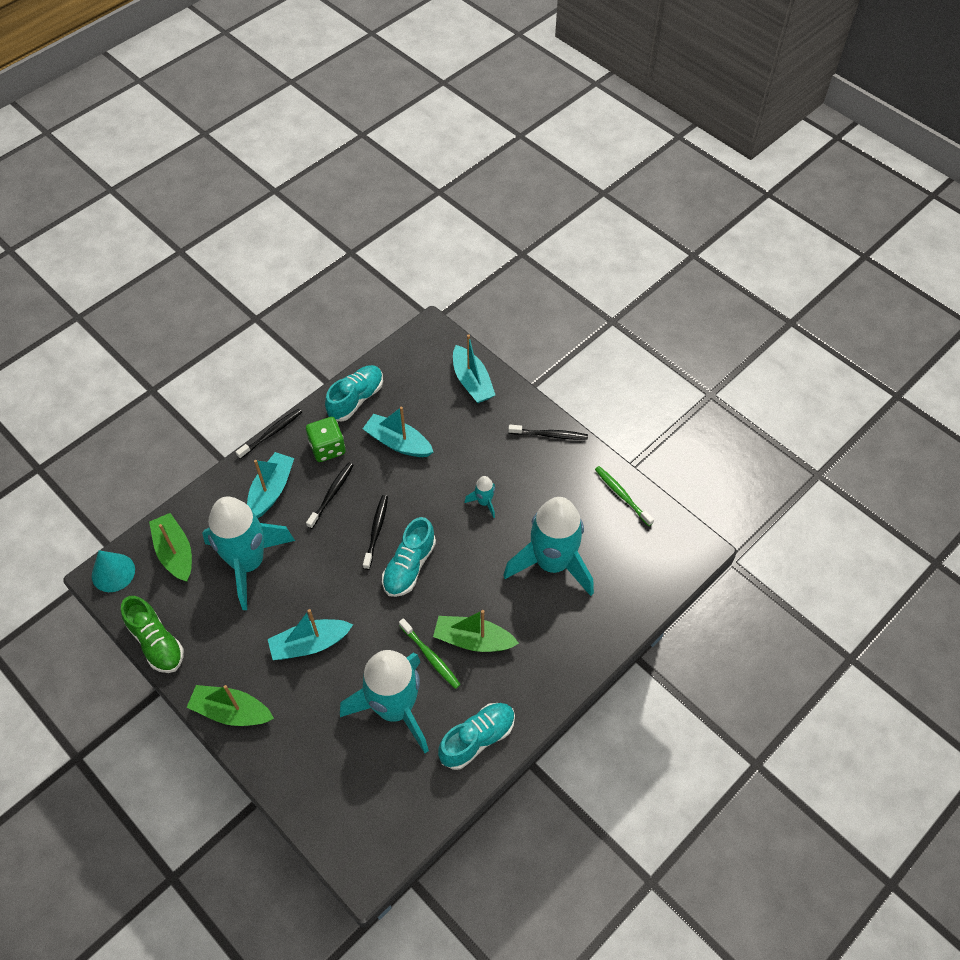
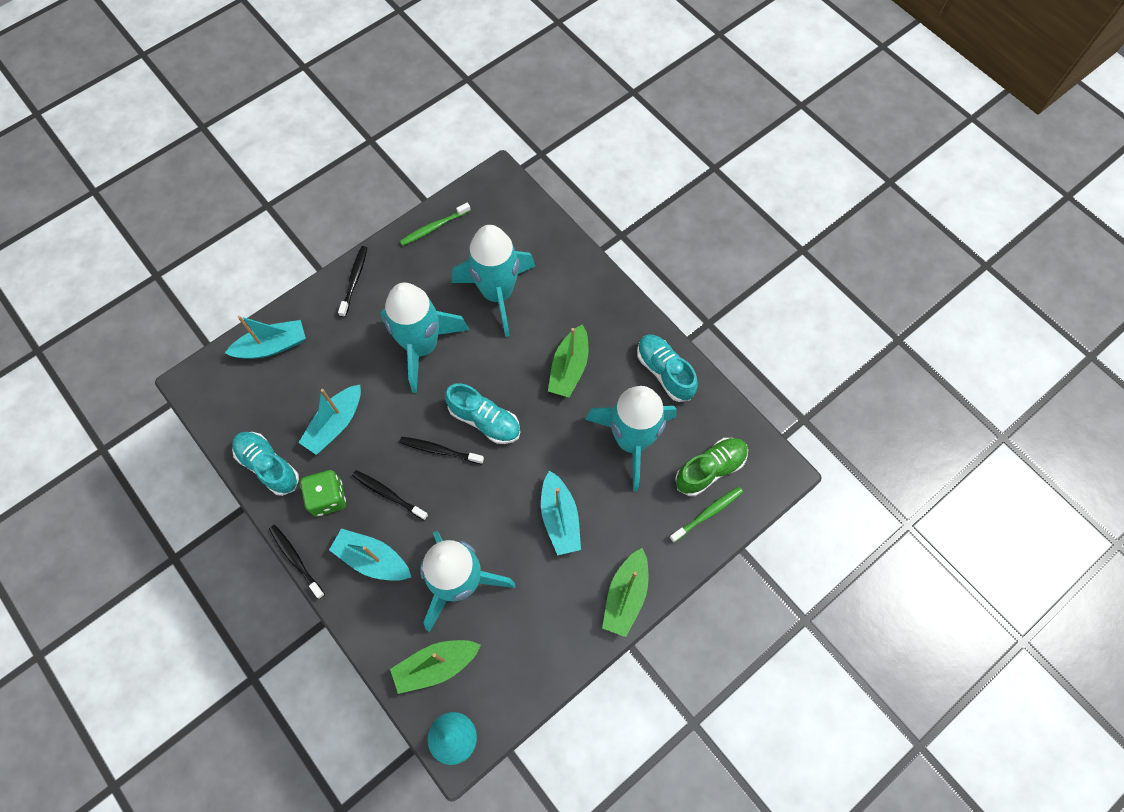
camera: 85 degrees left, 10 degrees up
green shoe [121,596,184,673] -> green shoe moved to [675,438,748,496]
green toothbrush [399,618,461,689] -> green toothbrush moved to [669,486,743,543]
turquoise rocket [465,476,495,518] -> turquoise rocket [381,282,469,393], size x2.48

